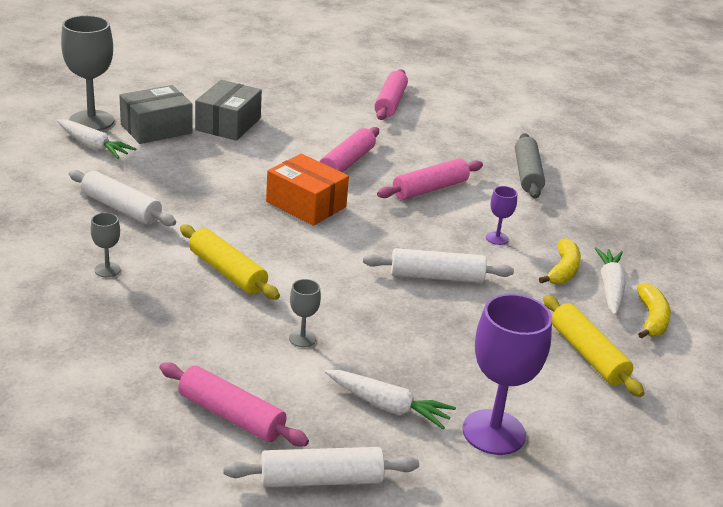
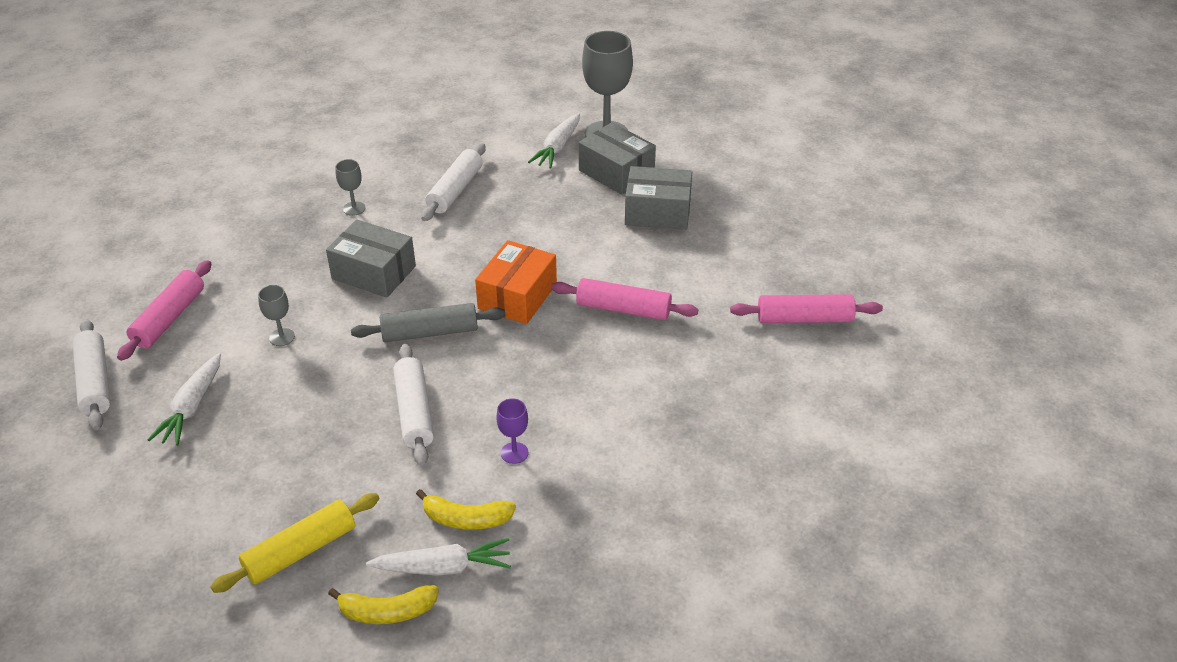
camera: 80 degrees right, 10 degrees up
yellow rolling pin [180,224,280,300] -> grey box [326,219,416,298]
pink rolling pin [377,158,483,200] -> none
purple goblet [462,294,552,455] -> none
grey rolling pin [515,133,545,199] -> grey rolling pin moved to [351,303,505,342]

